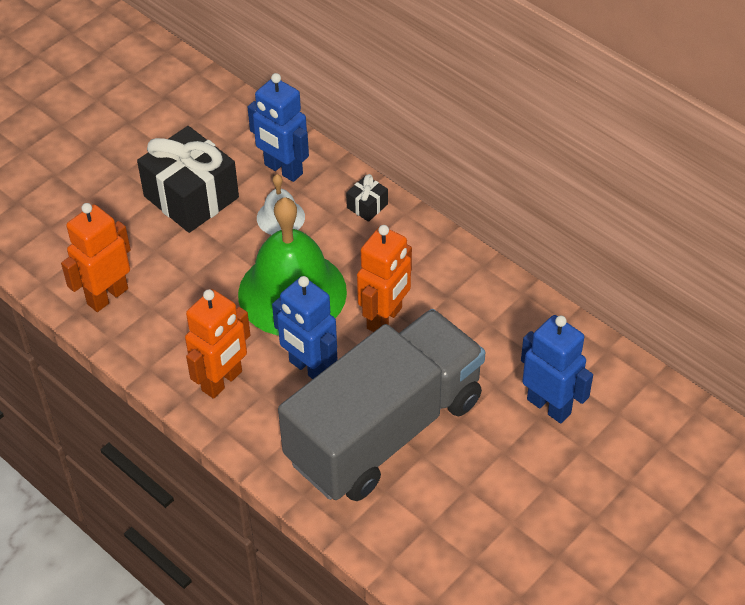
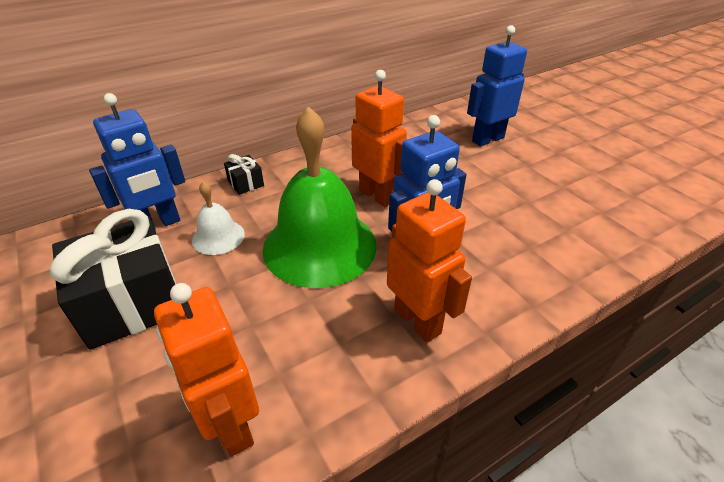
camera: 75 degrees left, 10 degrees down
grey truck [278,309,485,501] -> none

